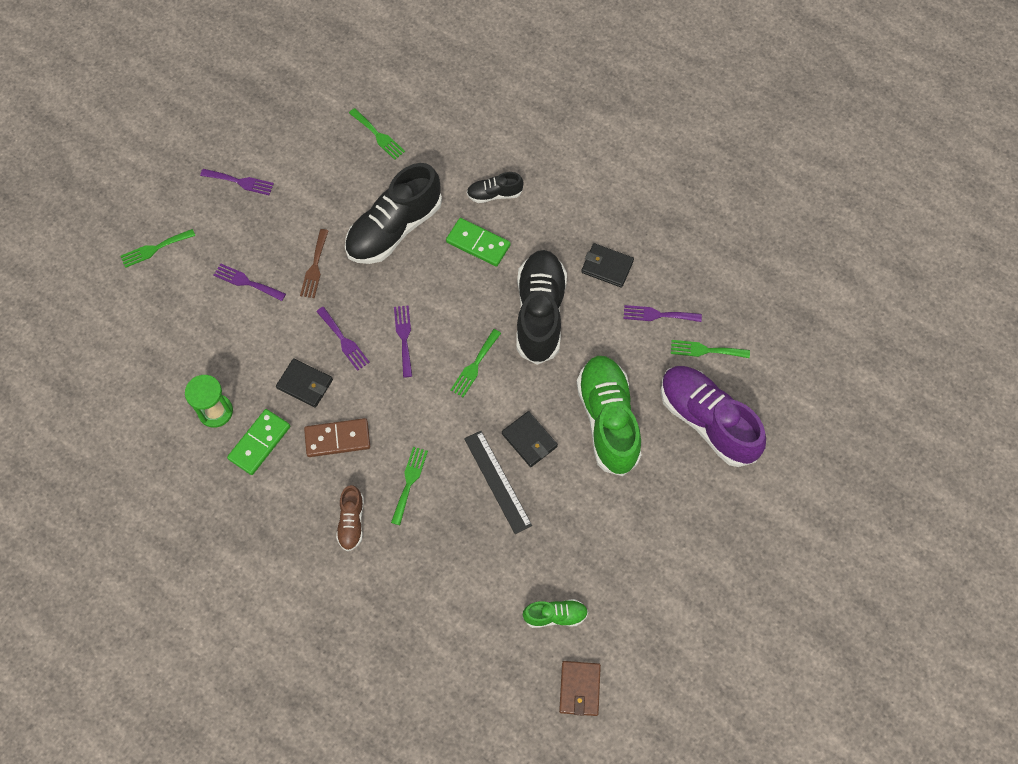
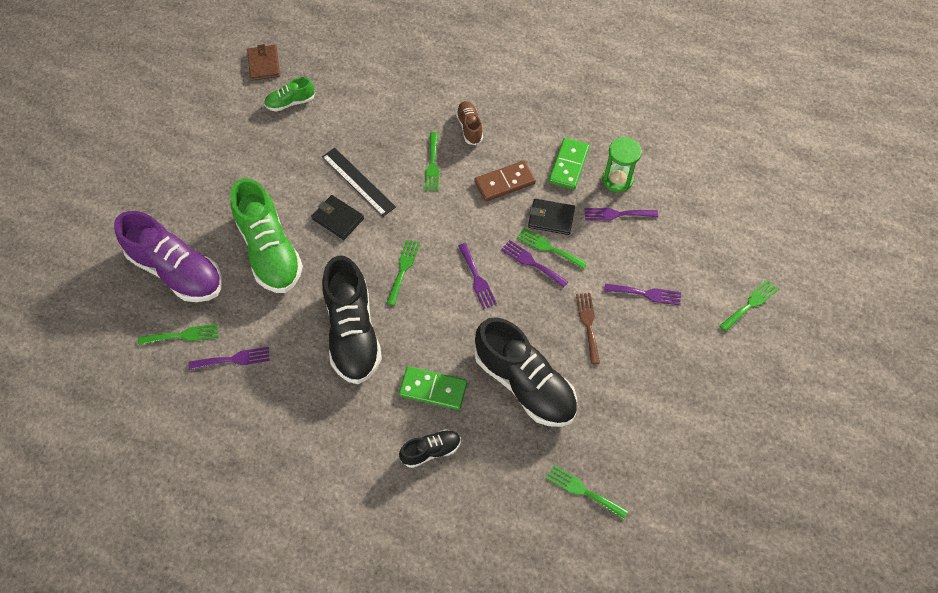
camera: 165 degrees right, 5 degrees down
purple fork [200,169,274,195] -> purple fork moved to [584,208,658,221]
black shoe [345,163,442,264] -> black shoe turned 105 degrees clockwise [474,317,577,427]
black wallet [581,243,634,288] -> none
none -> green fork [517,228,587,269]

